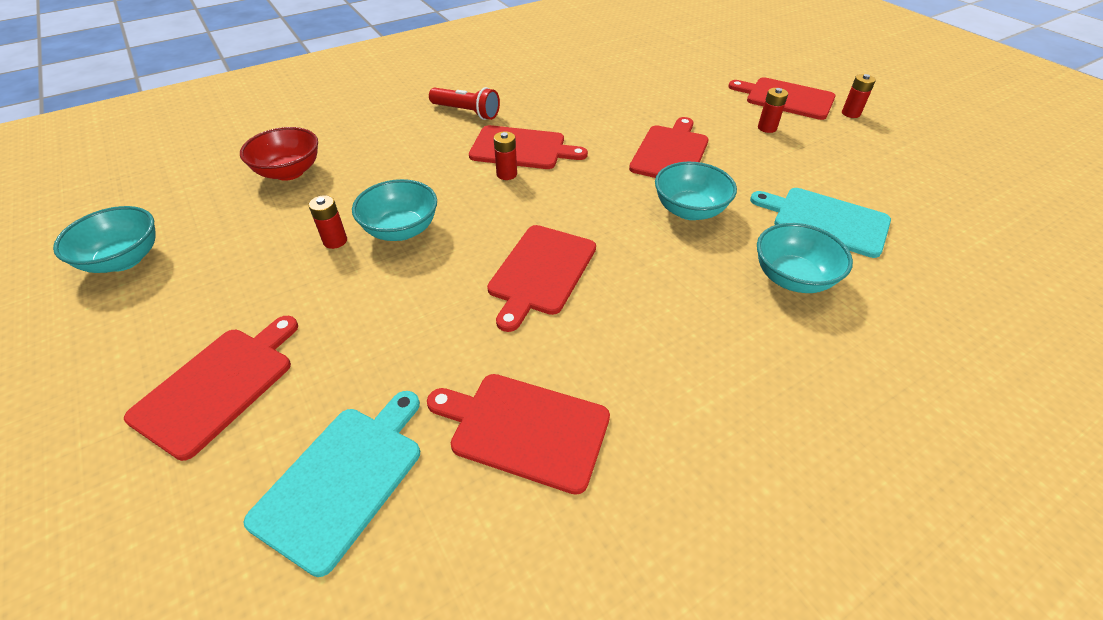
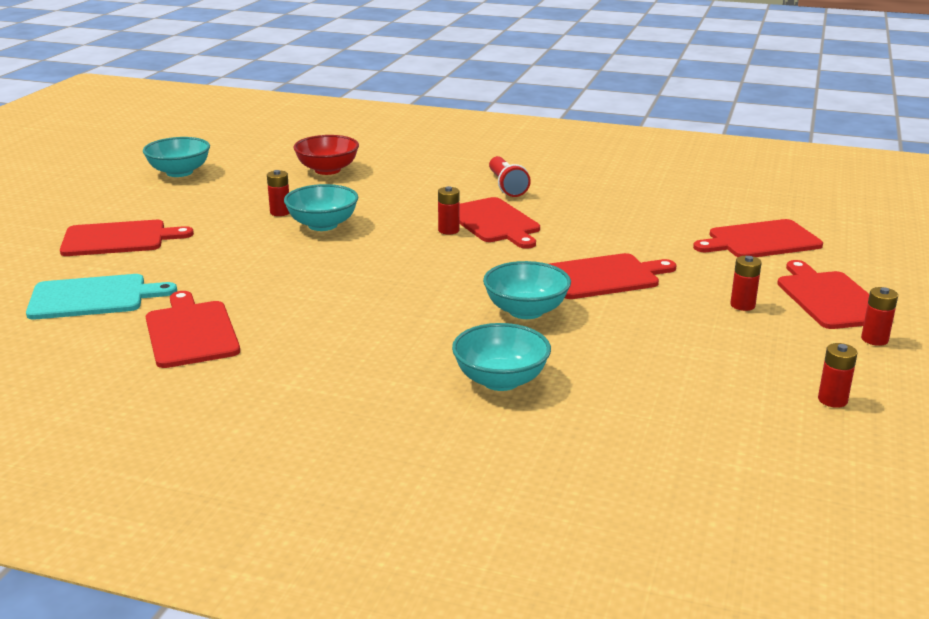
camera: 50 degrees right, 20 degrees down
red cutting board [487,225,596,332] -> red cutting board moved to [693,219,823,257]
turquoise cutting board [750,188,891,258] -> none
none -> red battery [818,343,858,408]

